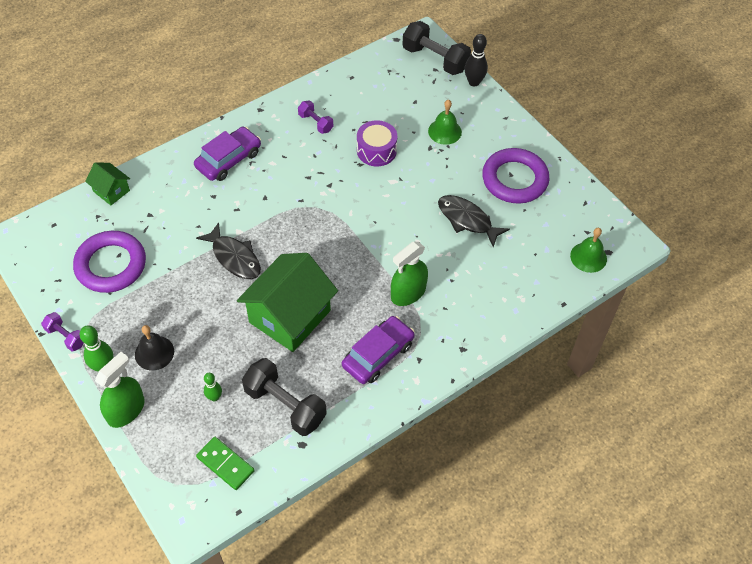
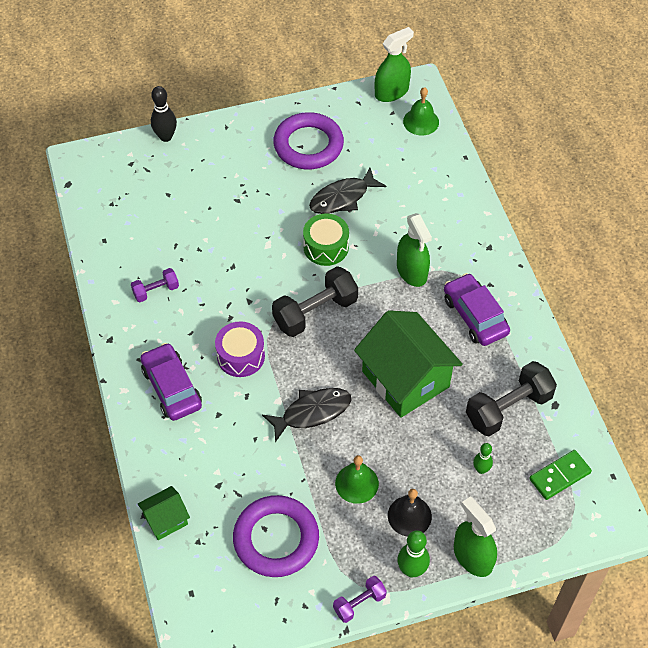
camera: 70 degrees left, 0 degrees up
purple drum [357,120,397,166] -> purple drum moved to [215,321,265,377]
black dumbbell [402,21,471,75] -> black dumbbell moved to [272,266,358,337]
green bell [428,100,462,145] -> green bell moved to [335,455,379,504]
none -> green drum [303,214,349,266]
none -> green spray bottle [375,27,414,102]

